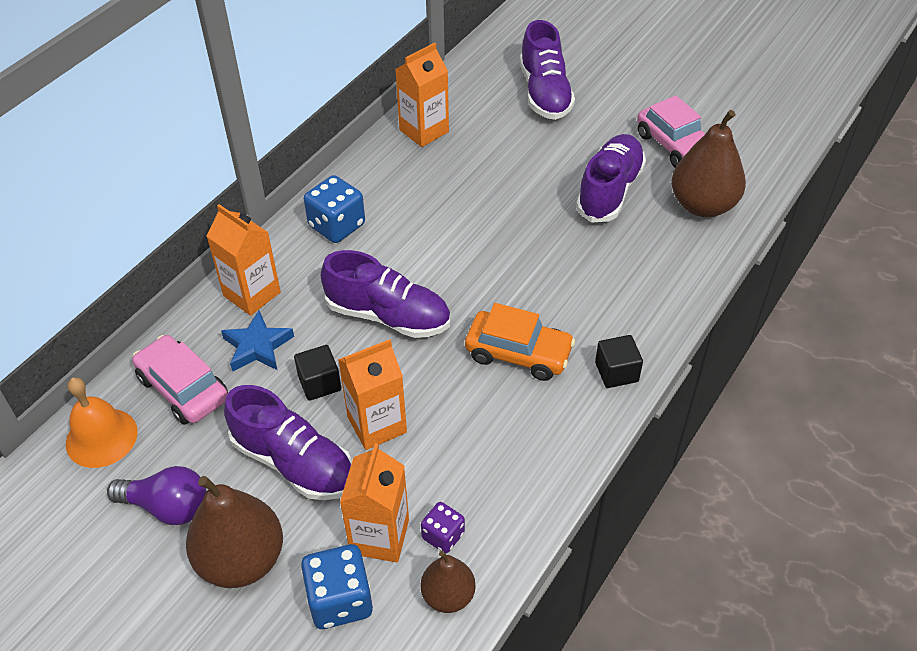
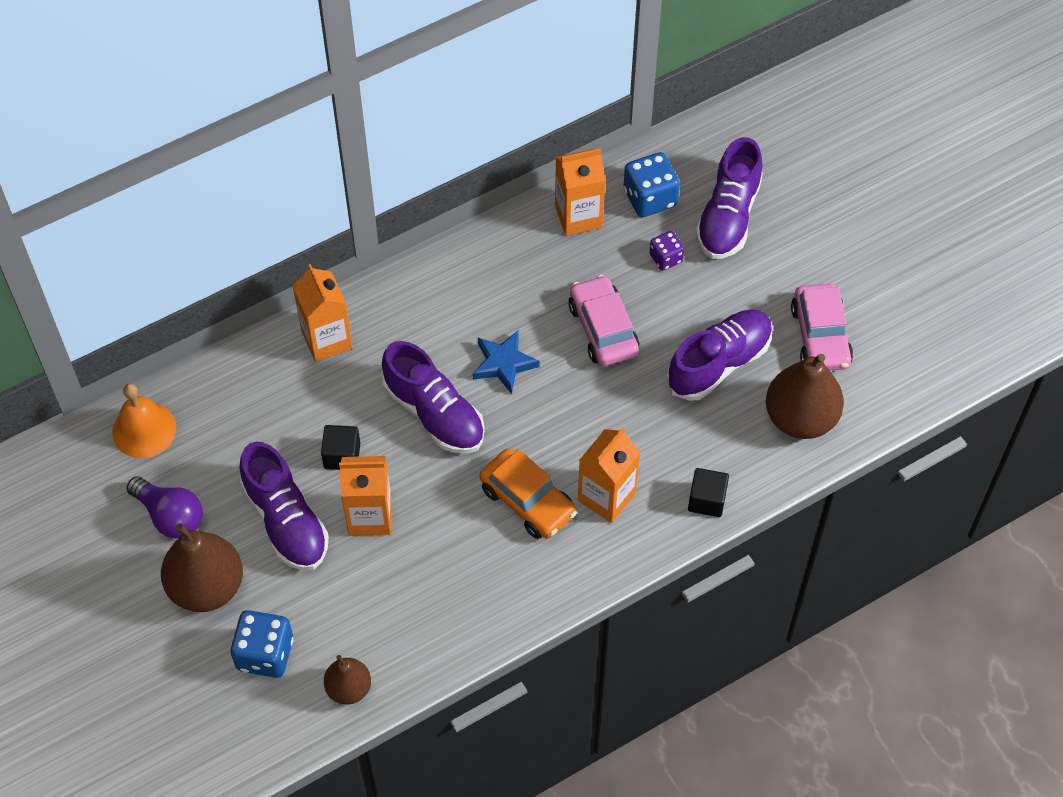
camera: 25 degrees right, 10 degrees up
pink car [132,335,228,425] -> pink car moved to [569,275,640,366]
blue star [221,311,294,372] -> blue star moved to [473,331,540,394]
blue dice [304,175,365,243] -> blue dice moved to [624,152,680,217]
orange carton [340,443,409,562] -> orange carton moved to [578,427,640,523]
purple dice [421,502,465,553] -> purple dice moved to [649,231,684,271]
black cube [595,335,643,388] -> black cube moved to [688,468,729,517]

